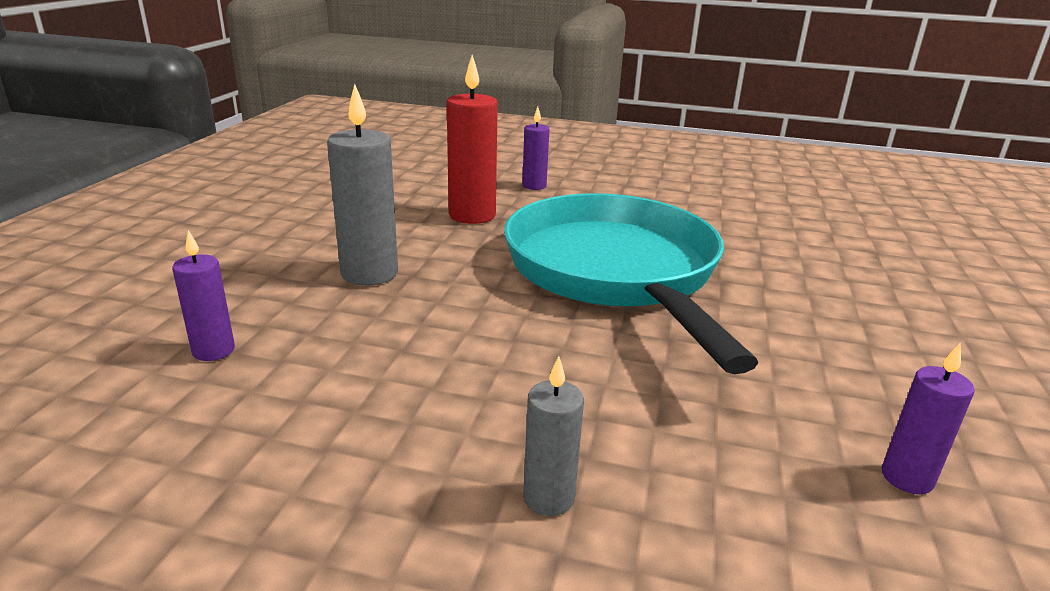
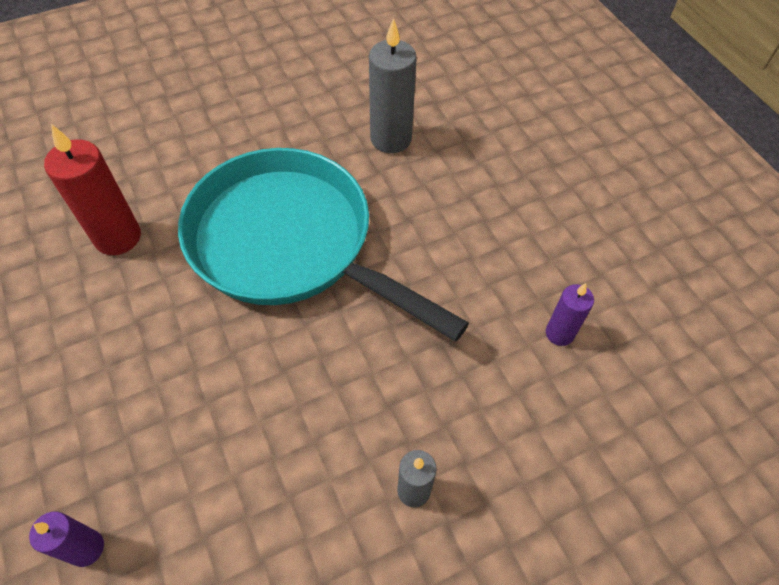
camera: 40 degrees left, 30 degrees up
grey candle [327,84,398,286] -> grey candle moved to [369,18,417,153]
purple candle [522,107,549,190] -> none

